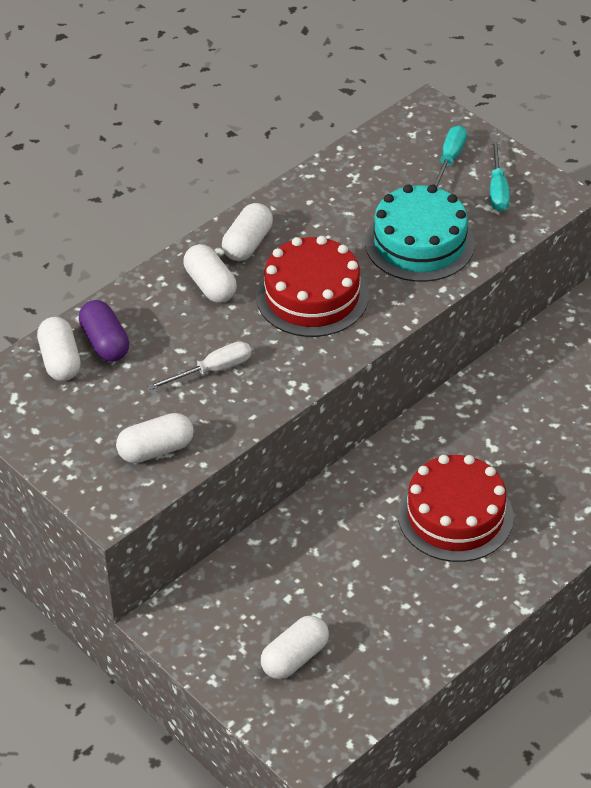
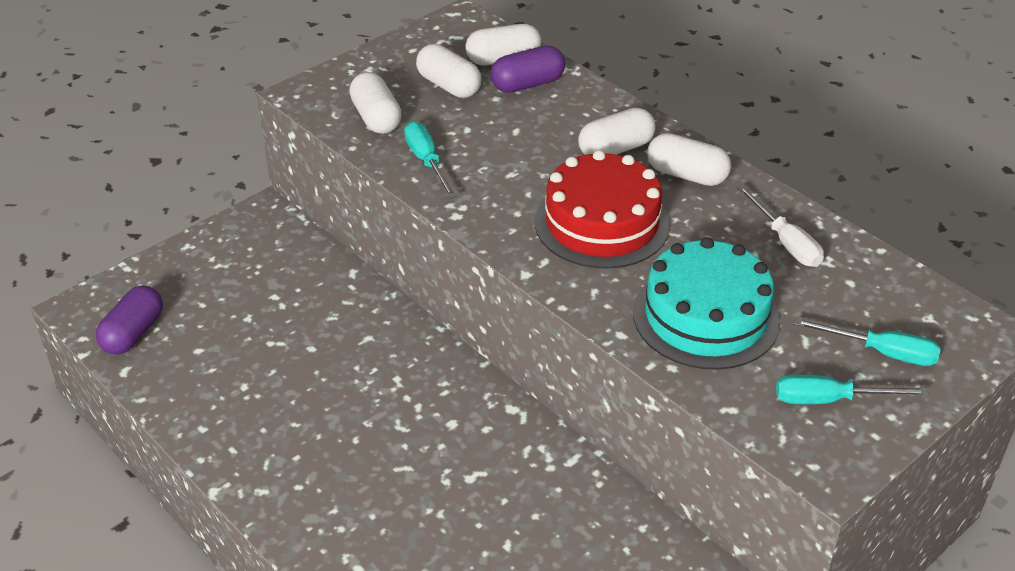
camera: 90 degrees right, 5 degrees down
white screwdriver [147,341,251,390] -> white screwdriver moved to [737,185,824,267]
white capsule [261,616,329,679] -> white capsule moved to [416,44,481,98]
red cake [398,455,514,562] -> none
none -> purple capsule [96,285,163,354]
none -> turquoise screwdriver [404,121,457,198]

